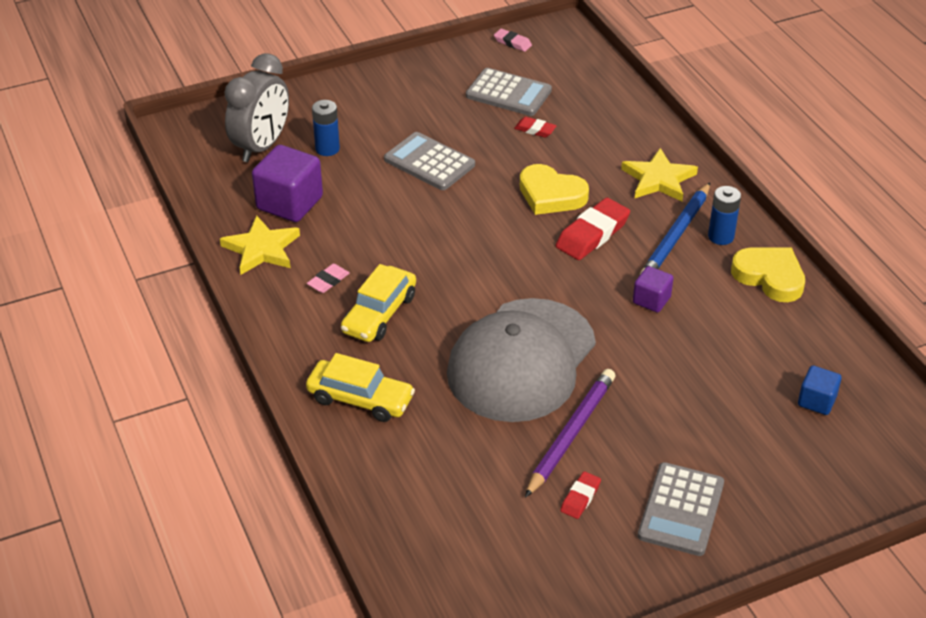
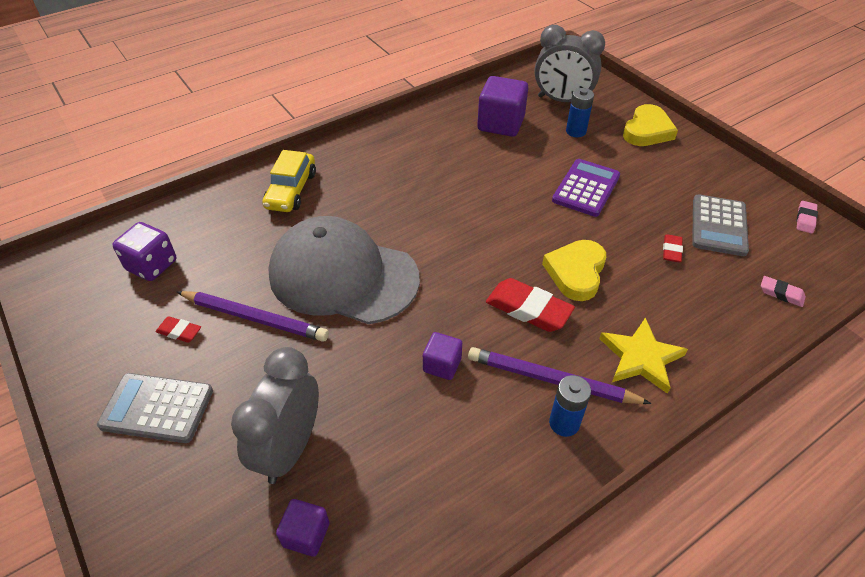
camera: 80 degrees right, 5 degrees up
yellow star [220,215,300,275] -> none
pink eraser [307,264,350,293] -> pink eraser moved to [761,276,806,307]
yellow car [341,264,416,342] -> none
grey calculator [384,132,475,190] -> purple calculator [552,159,620,217]
blue pencil [640,182,710,274] -> purple pencil [468,347,652,404]
yellow heart [731,247,805,302] -> yellow heart moved to [623,104,678,146]
blue cube [798,366,841,415] -> purple cube [276,499,329,557]
none -> purple dice [112,222,176,281]
none -> grey clock [231,347,319,484]

